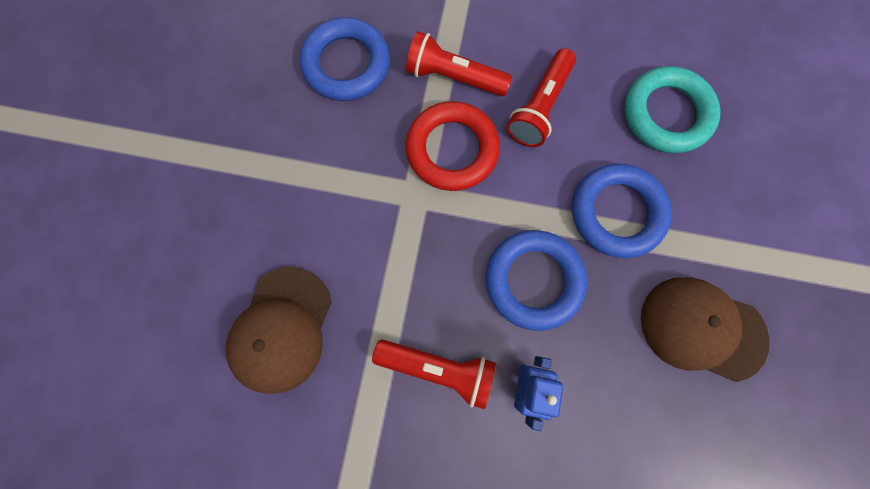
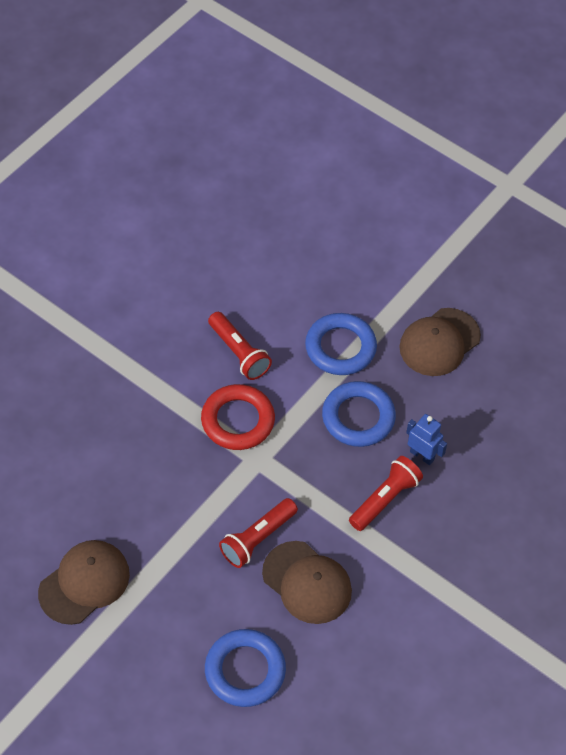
camera: 65 degrees left, 20 degrees down
blue ring [300,17,390,101] -> blue ring moved to [205,629,286,707]
red flashlight [406,31,512,96] -> red flashlight moved to [219,498,298,568]
turquoise ring [624,66,720,153] -> none
none -> brown cap [38,540,130,625]

